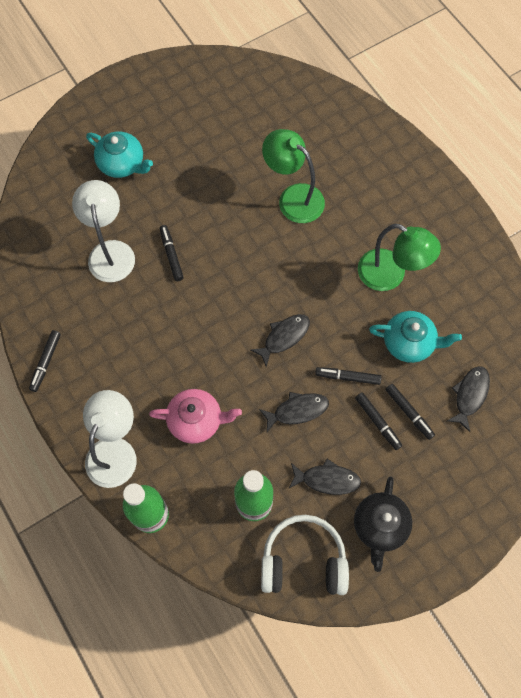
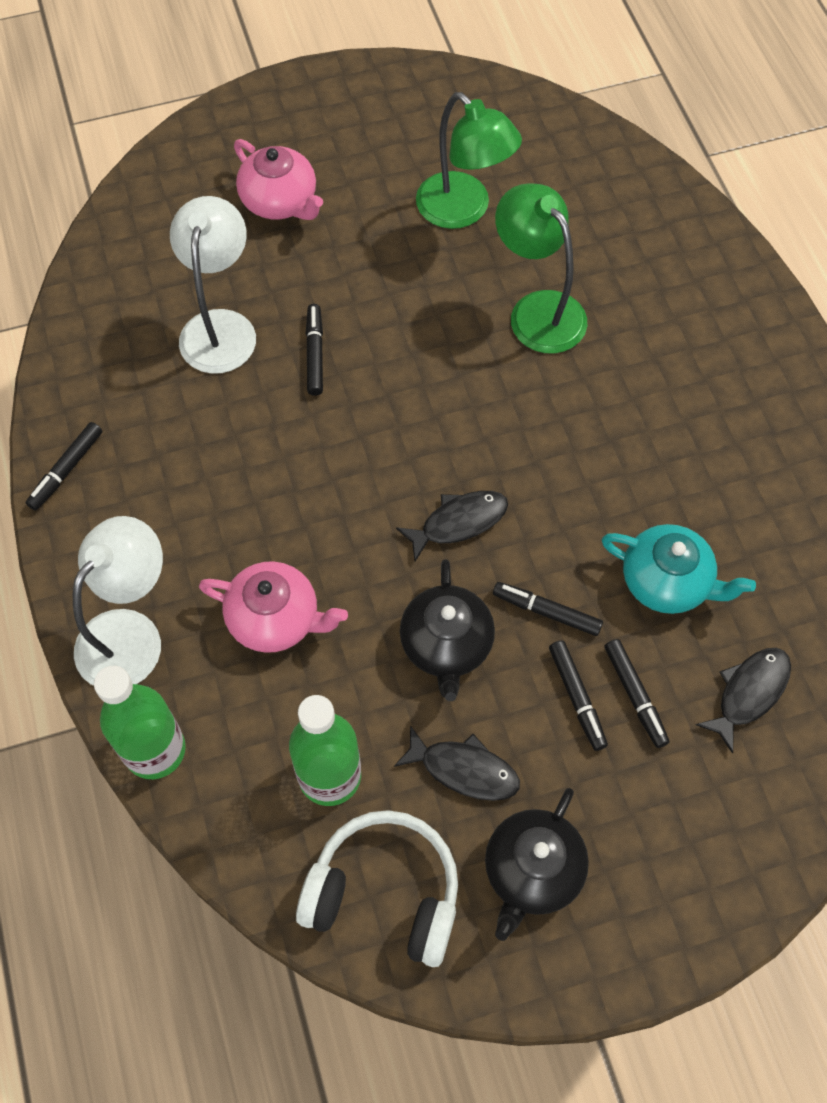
camera: 15 degrees right, 5 degrees down
turquoise teapot [86,132,153,178] -> pink teapot [234,139,323,220]
black fish [259,392,329,432] -> black teapot [400,559,495,701]
green lamp [358,224,441,291] -> green lamp moved to [416,92,522,229]

